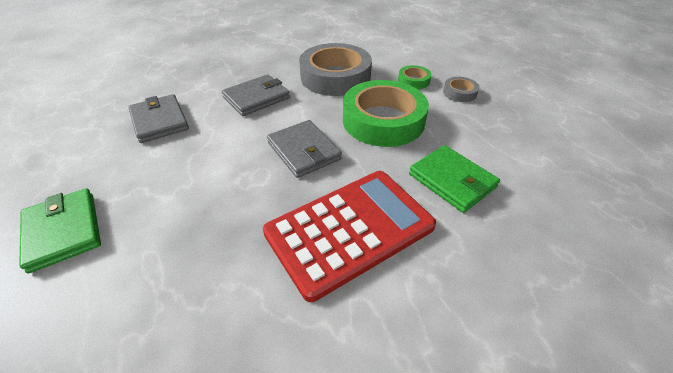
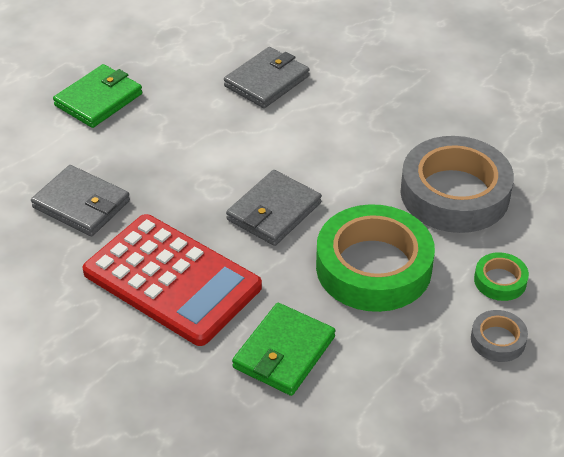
camera: 70 degrees right, 0 degrees up
grey wallet [222,74,290,116] -> grey wallet moved to [31,165,130,236]

